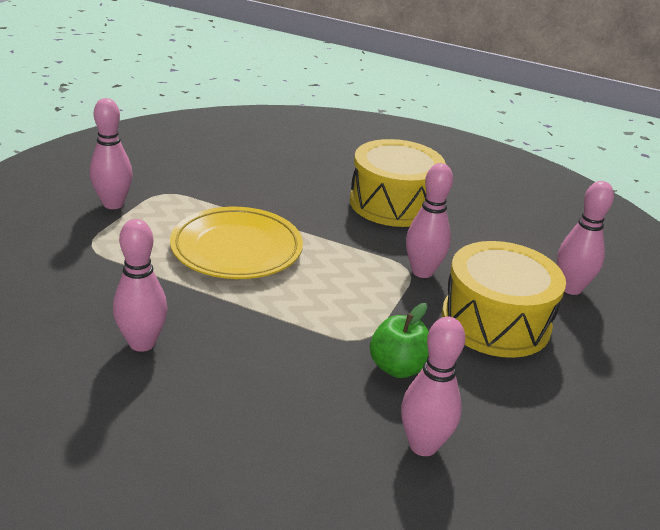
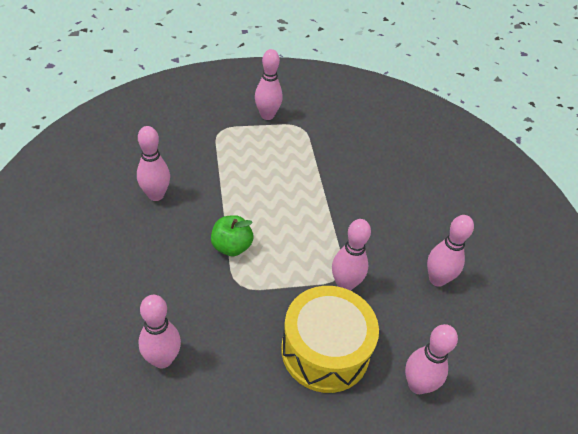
camera: 55 degrees right, 15 degrees up
yellow plate [170,207,303,279] -> none
yellow drum [350,139,446,227] -> none
green apple [370,303,429,378] -> green apple moved to [211,215,253,256]
none -> pink bowling pin [427,215,474,287]

